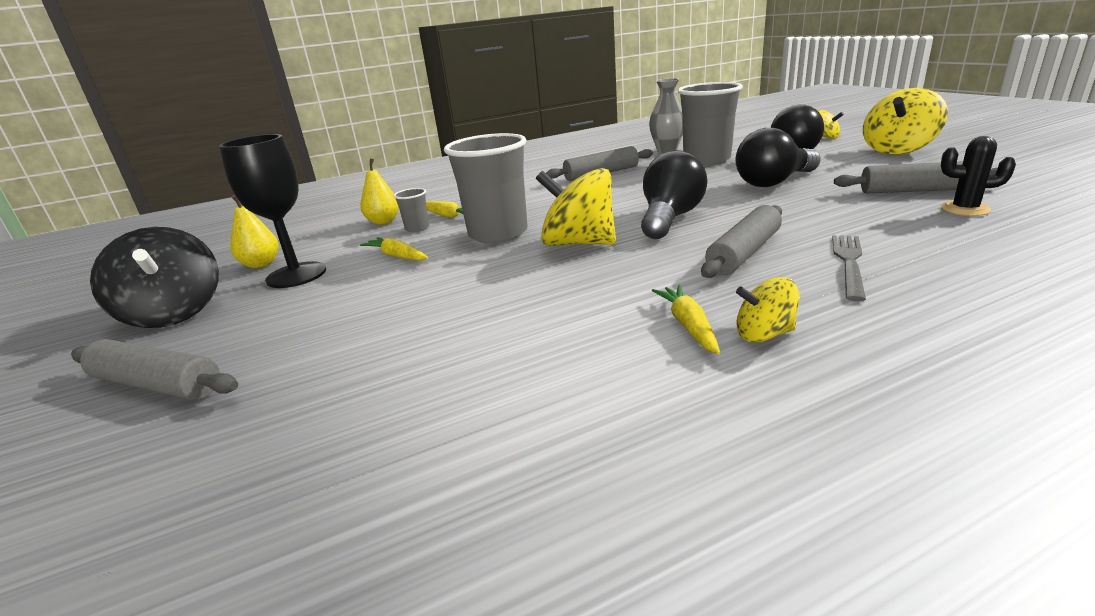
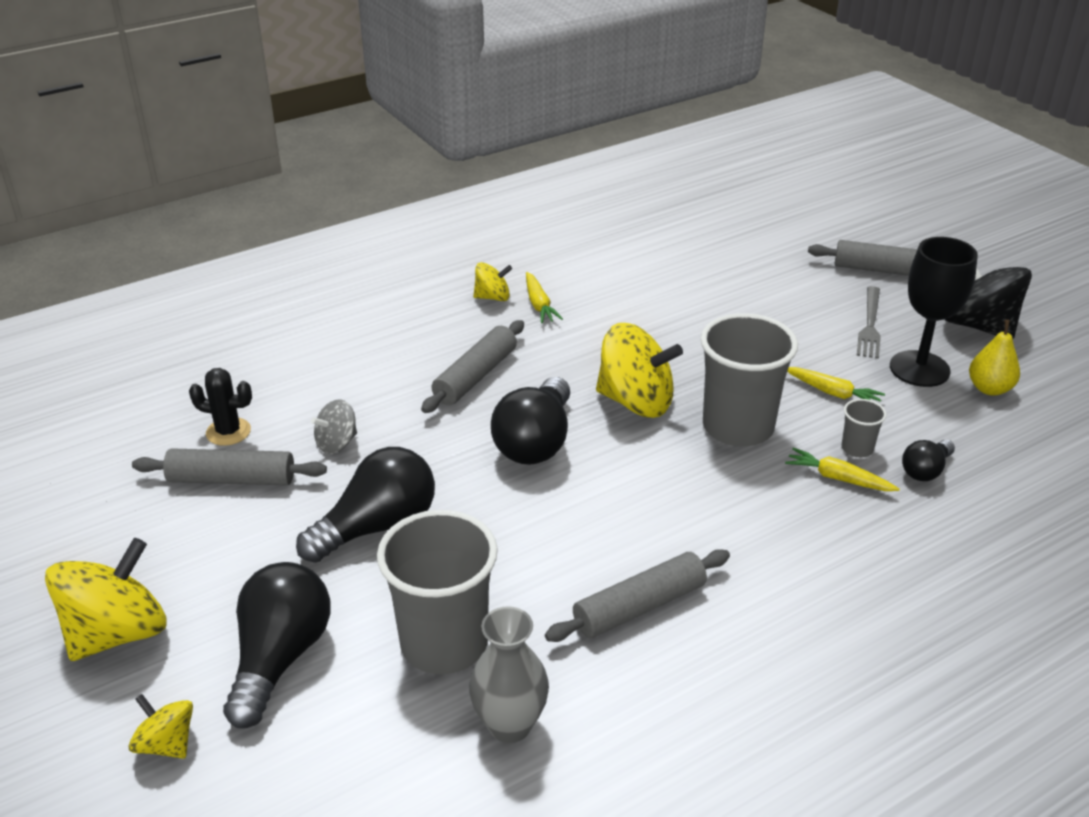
camera: 170 degrees right, 10 degrees up
yellow pear [360,158,399,224] -> black light bulb [902,440,955,481]
grey fork [832,235,866,302] -> grey fork moved to [857,286,881,359]
none -> grey spinning top [311,399,357,454]

